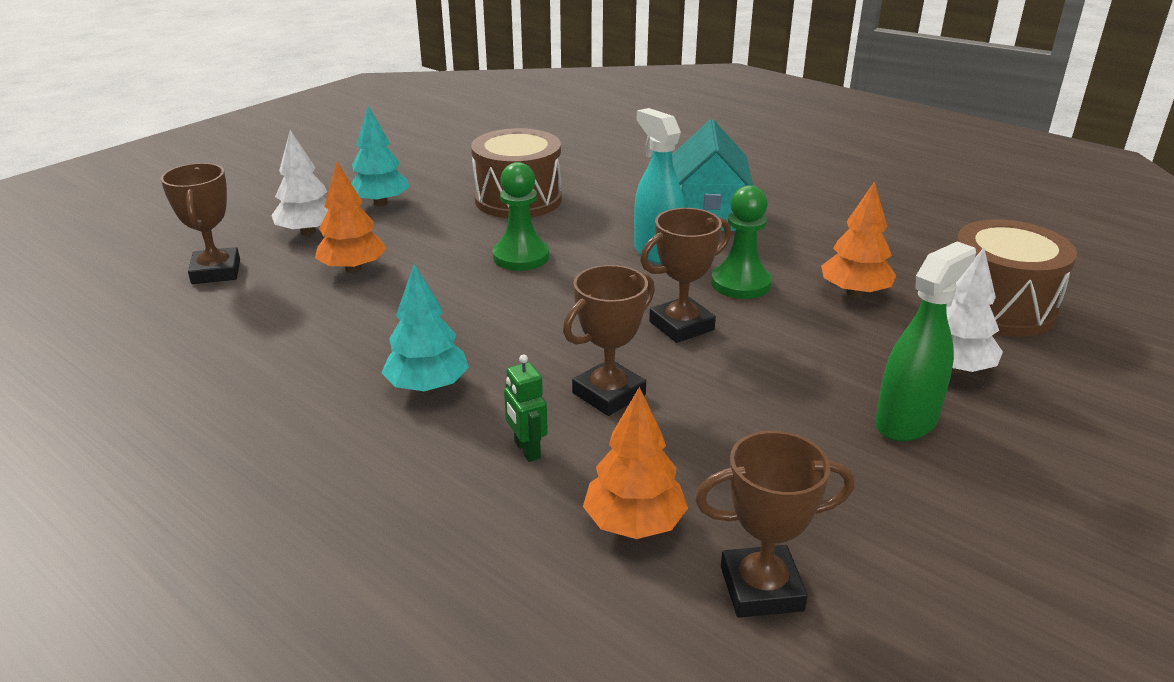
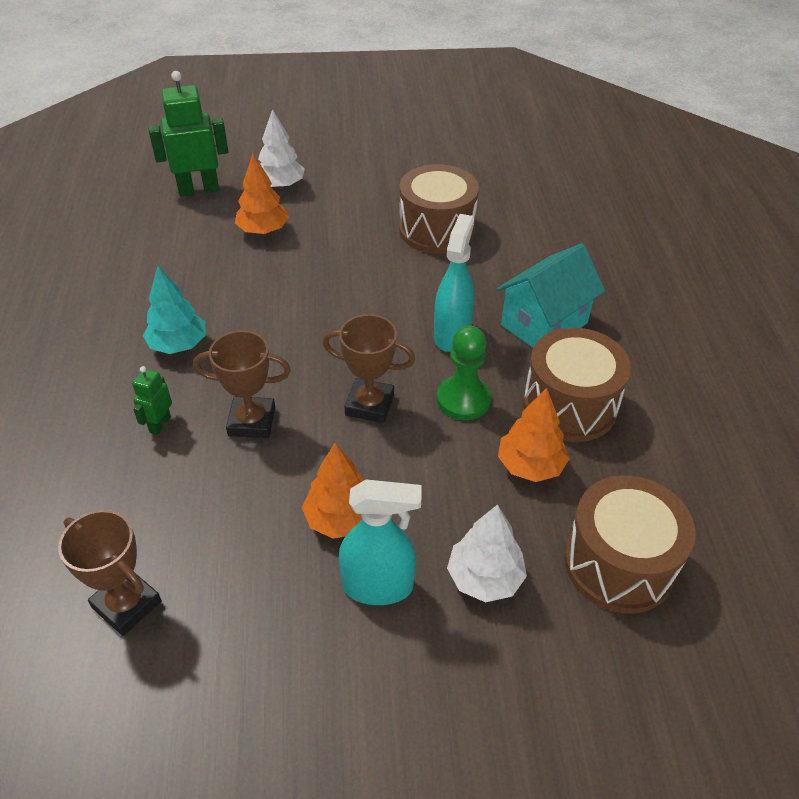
camera: 45 degrees right, 15 degrees up
brown trophy [161,163,240,284] -> green robot [148,71,228,196]
turquoise tree [351,106,410,206] -> none
green pawn [493,162,549,271] -> none
orange tree [583,387,688,539] -> orange tree moved to [302,443,364,539]
green spray bottle [875,241,976,442] -> turquoise spray bottle [339,480,422,605]
none -> brown drum [523,328,631,442]

